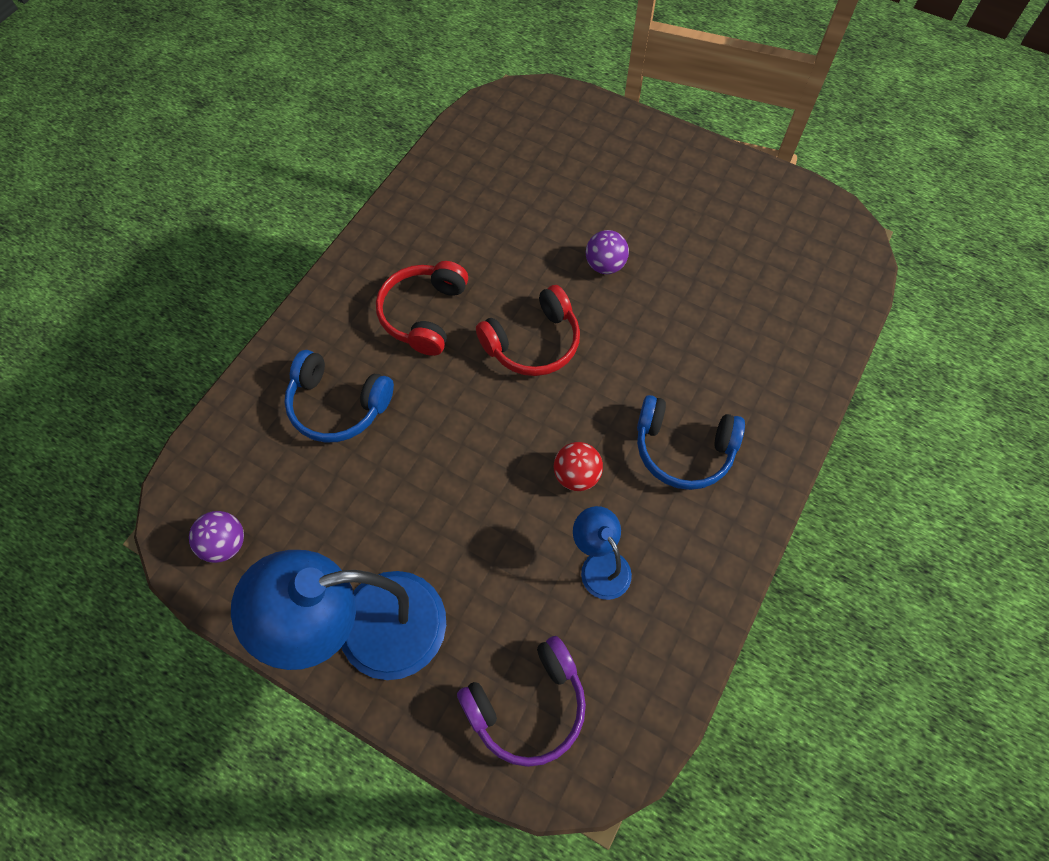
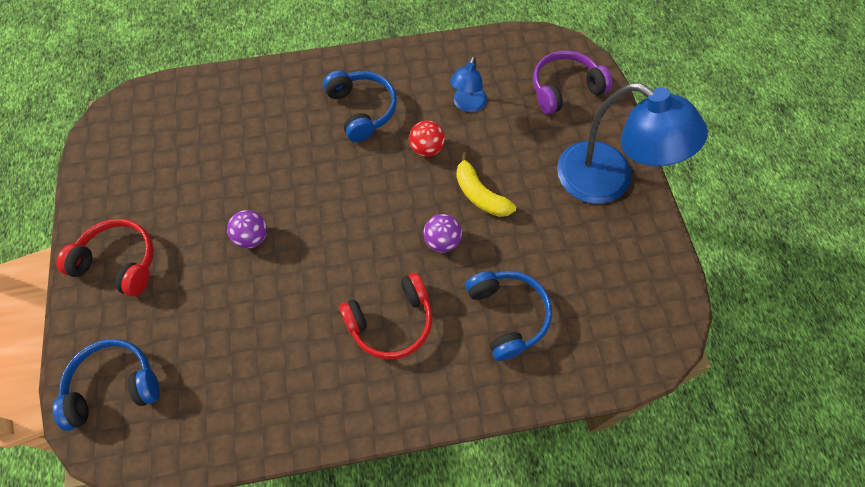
camera: 130 degrees left, 0 degrees up
purple ball [189,511,244,563] -> purple ball moved to [423,214,462,253]
purple headphones [457,636,586,767] -> purple headphones turned 45 degrees counterclockwise [533,50,613,114]
red headphones [476,285,580,376] -> red headphones moved to [56,219,154,297]
none -> blue headphones [53,339,160,431]
none -> yellow banana [456,153,516,217]

